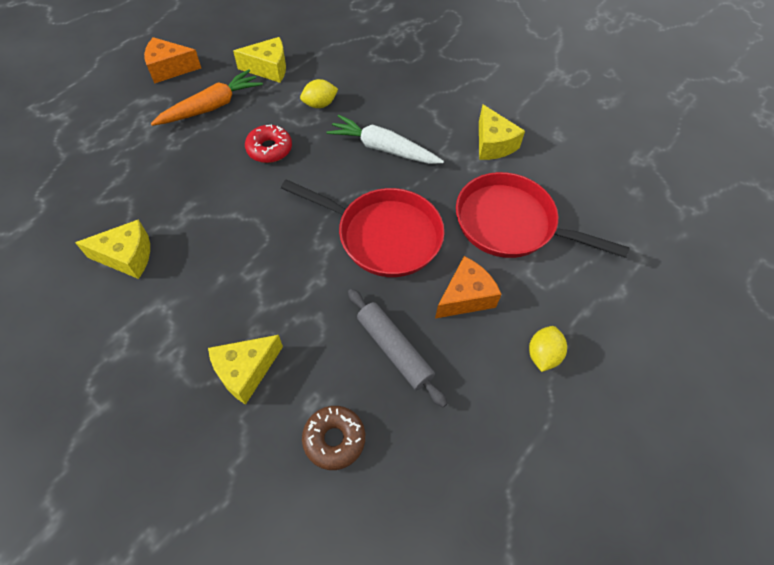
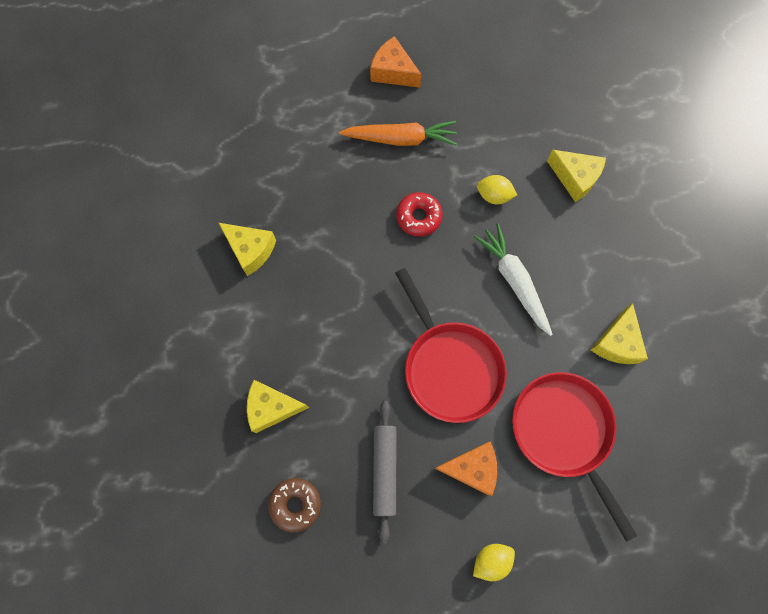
camera: 40 degrees right, 15 degrees up
yellow cheese [233,37,286,83] -> yellow cheese moved to [547,149,606,203]

